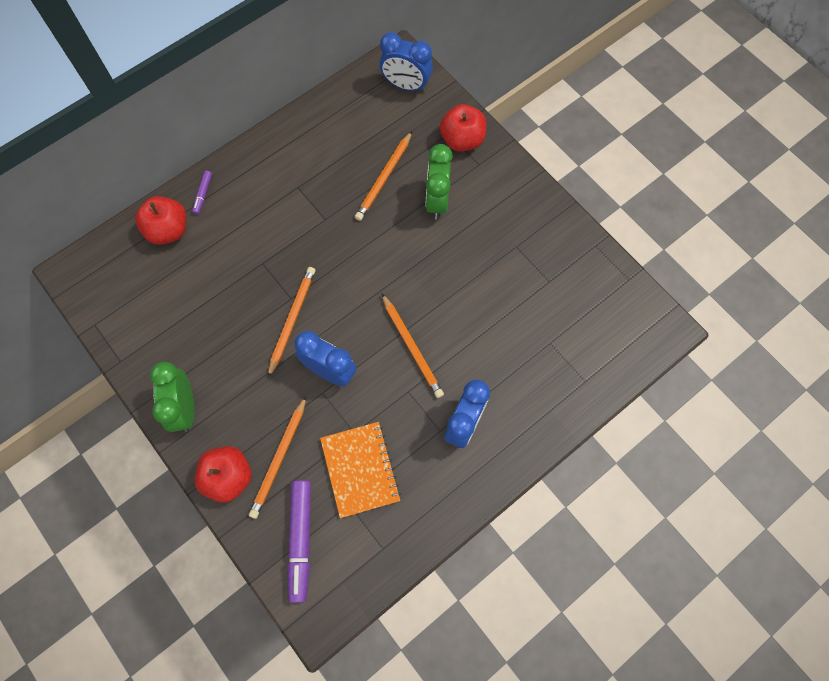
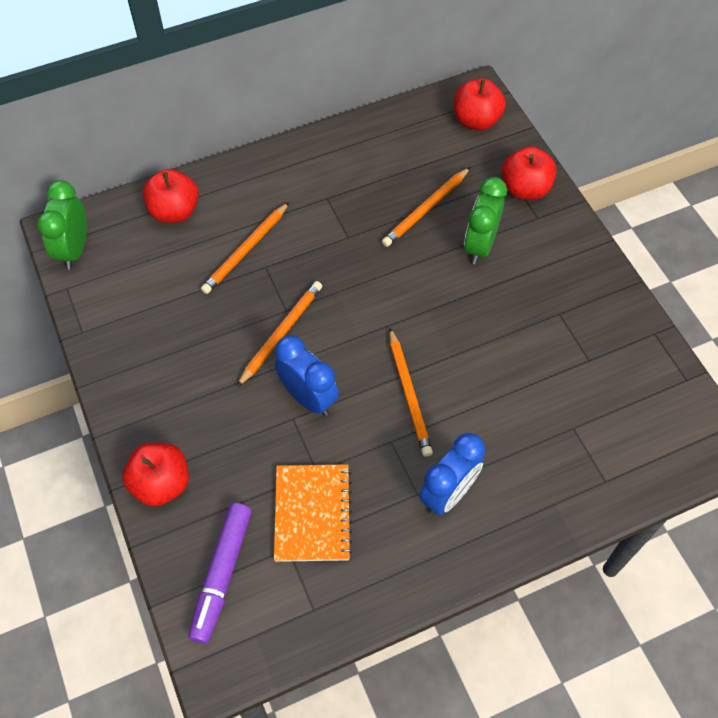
camera: 15 degrees right, 10 degrees down
green clock [150,362,195,432] -> green clock moved to [37,180,87,270]
purple marker [192,171,212,215] -> none
orange pencil [249,396,306,519] -> orange pencil moved to [201,202,289,294]
blue clock [380,32,433,92] -> red apple [454,78,506,130]

